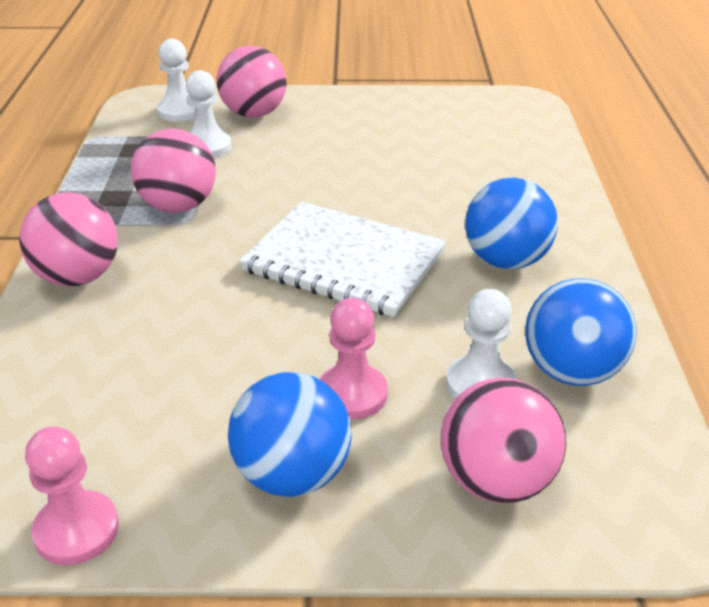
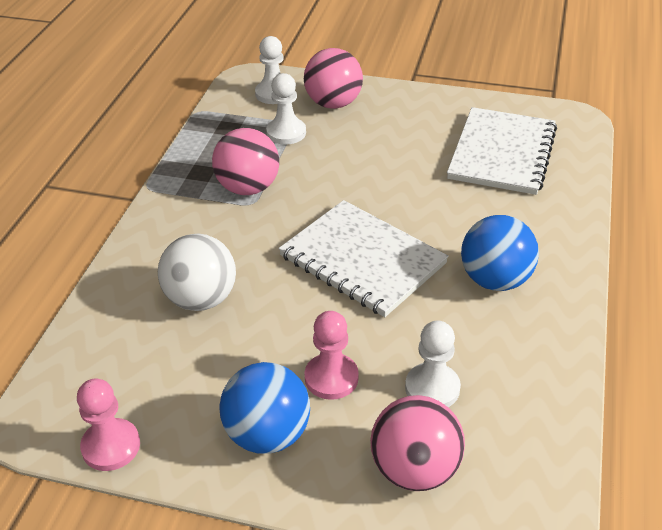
camera: 15 degrees right, 5 degrees up
pink ball [19,192,118,287] -> none
blue ball [526,279,636,386] -> none
none -> white ball [158,234,236,311]
none -> white notebook [447,107,557,195]

